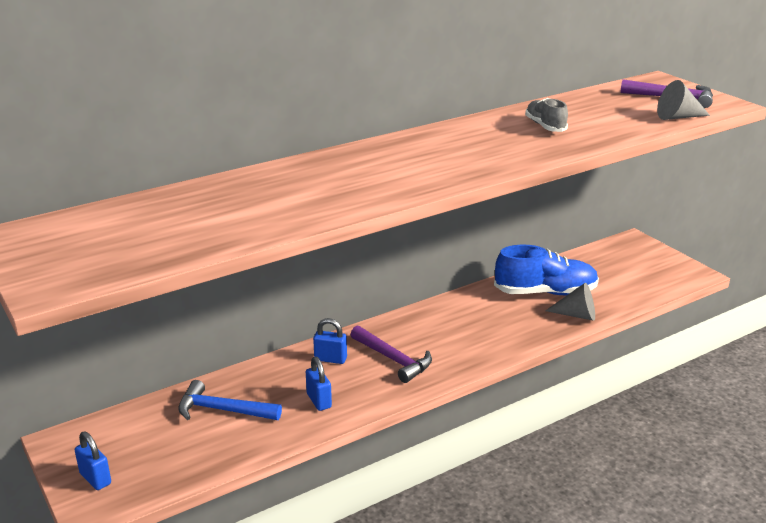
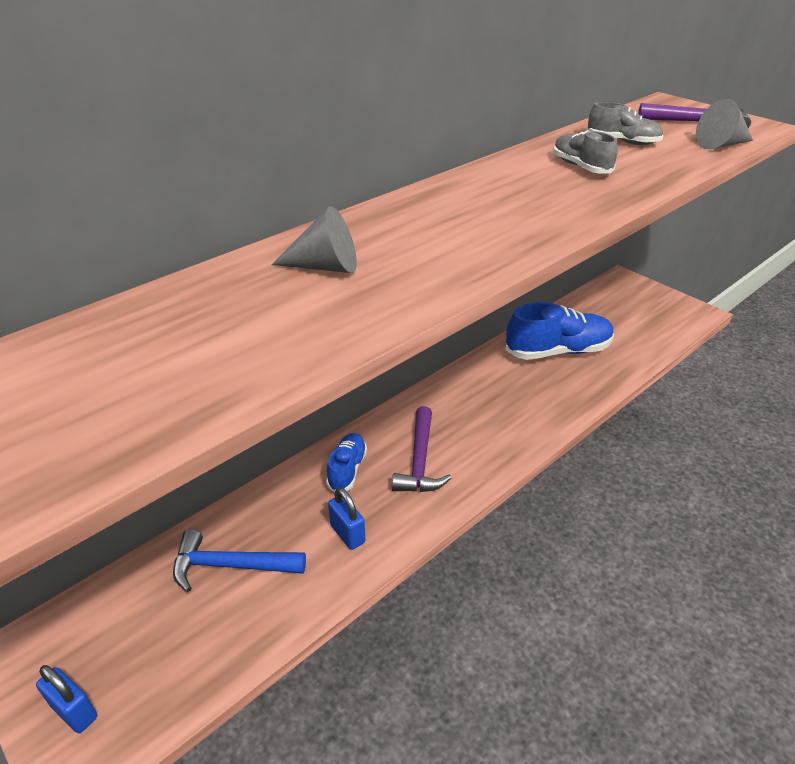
camera: 10 degrees left, 10 degrees up
blue padlock [313,318,347,364] -> blue shoe [326,433,367,492]
purple hammer [350,325,432,383] -> purple hammer turned 60 degrees clockwise [392,406,452,492]
grey cone [545,282,595,321] -> grey cone moved to [271,206,357,273]
none -> grey shoe [587,102,664,145]

